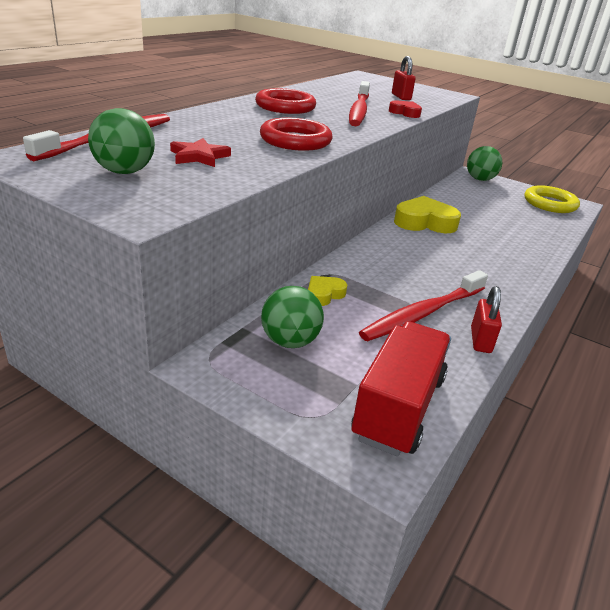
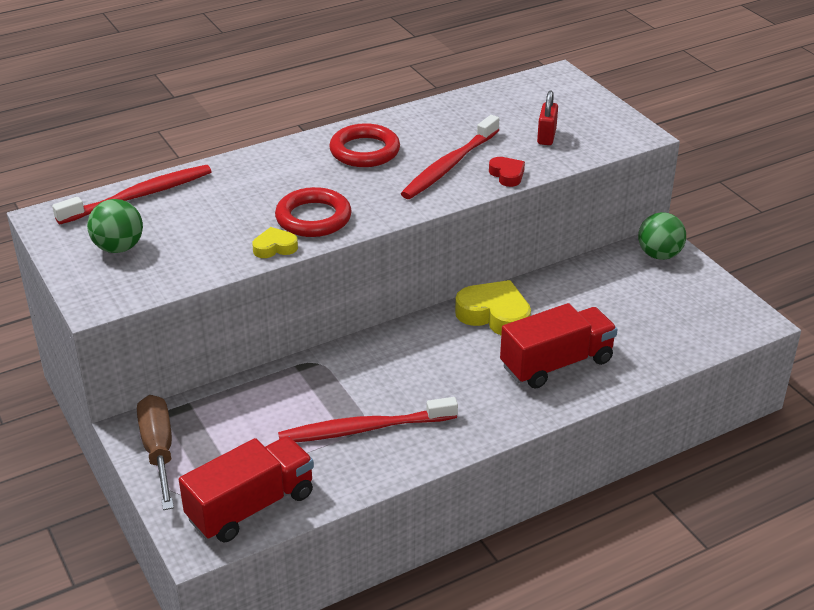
camera: 30 degrees right, 5 degrees up
red star [170,138,231,167] -> none
green ball [261,286,324,348] -> none
yellow heart [308,276,347,306] -> yellow heart moved to [252,227,298,258]
red padlock [471,286,502,353] -> none
yellow ring [525,185,580,213] -> none
none -> brown screwdriver [137,395,174,510]
none -> red truck [500,303,618,389]

